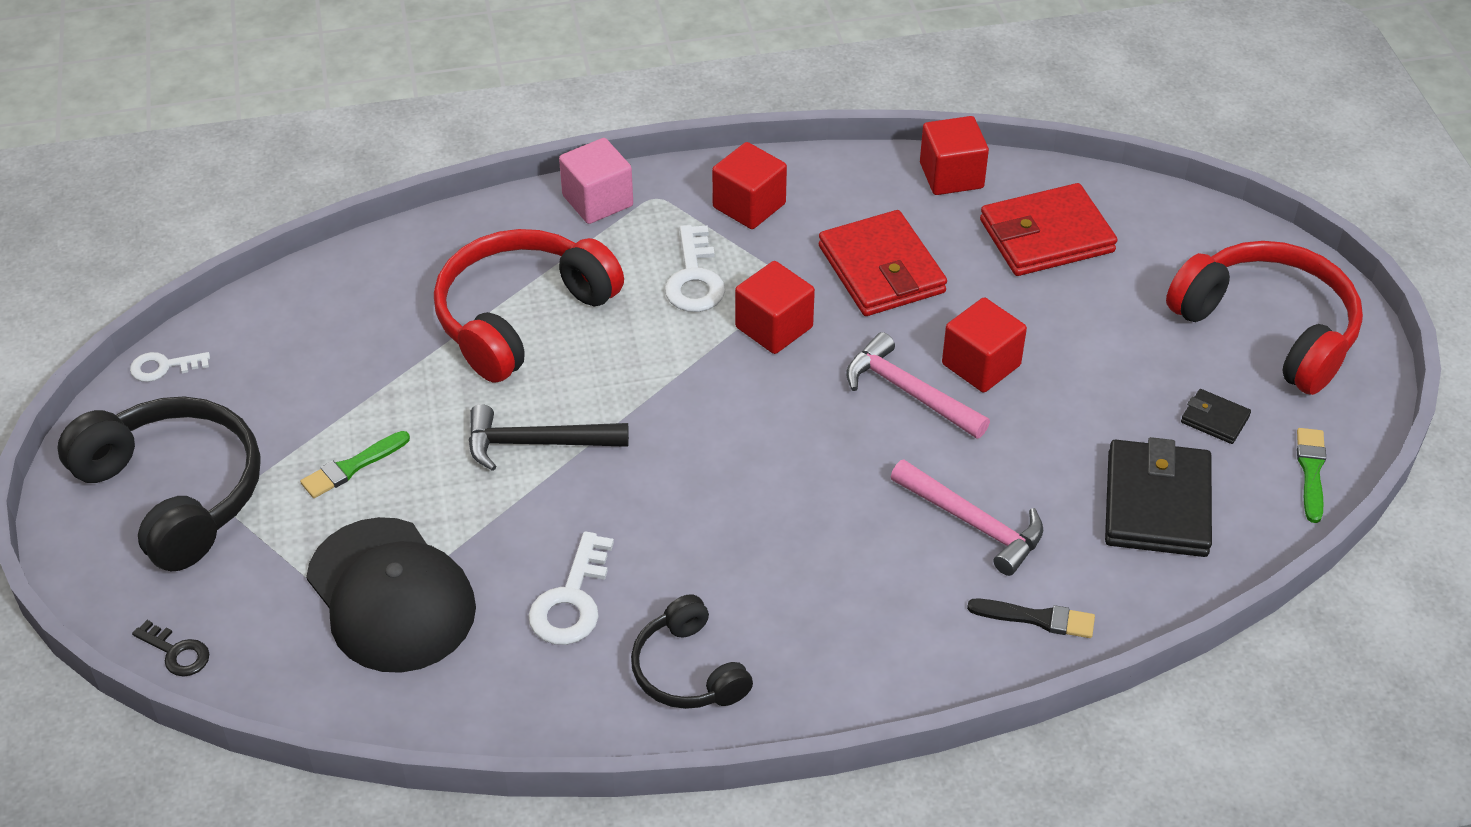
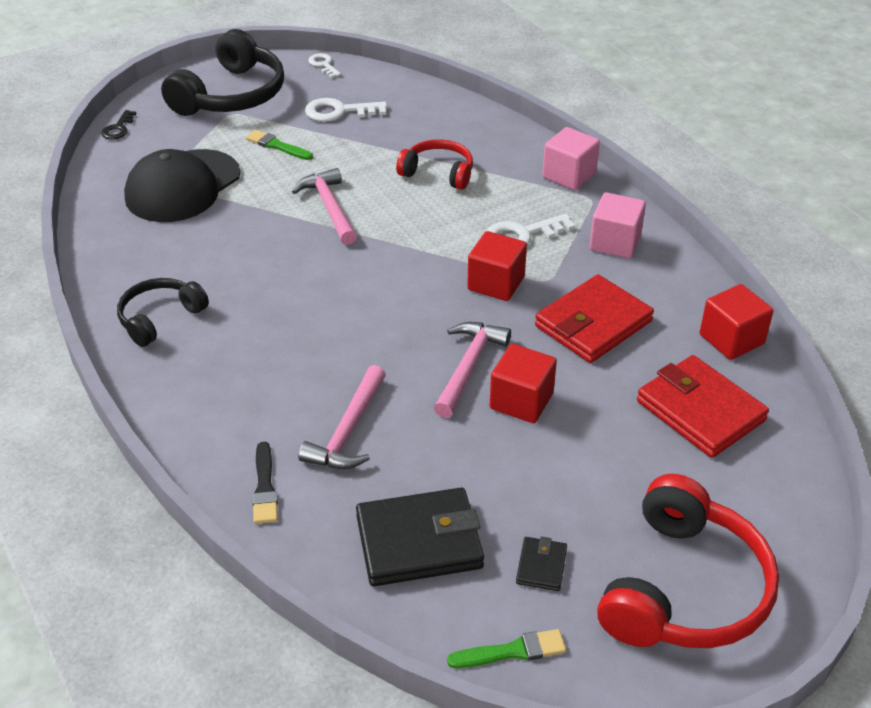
camera: 70 degrees right, 5 degrees down
red headphones [434,229,624,383] -> red headphones [396,139,473,190], size x0.58
black hammer [469,404,629,471] -> pink hammer [292,168,357,245]
white key [529,531,614,645] -> white key moved to [305,98,387,122]
red cube [712,142,787,229] -> pink cube [590,192,646,258]

